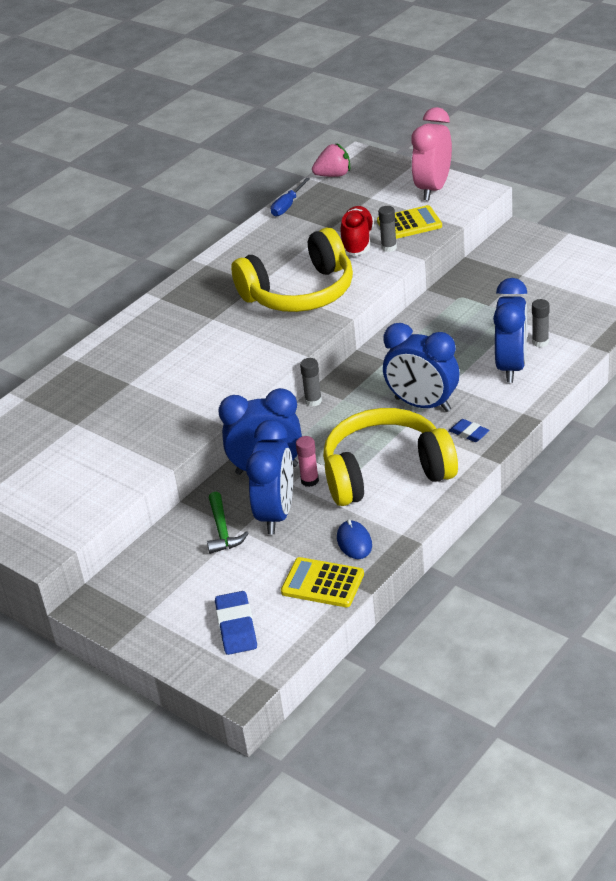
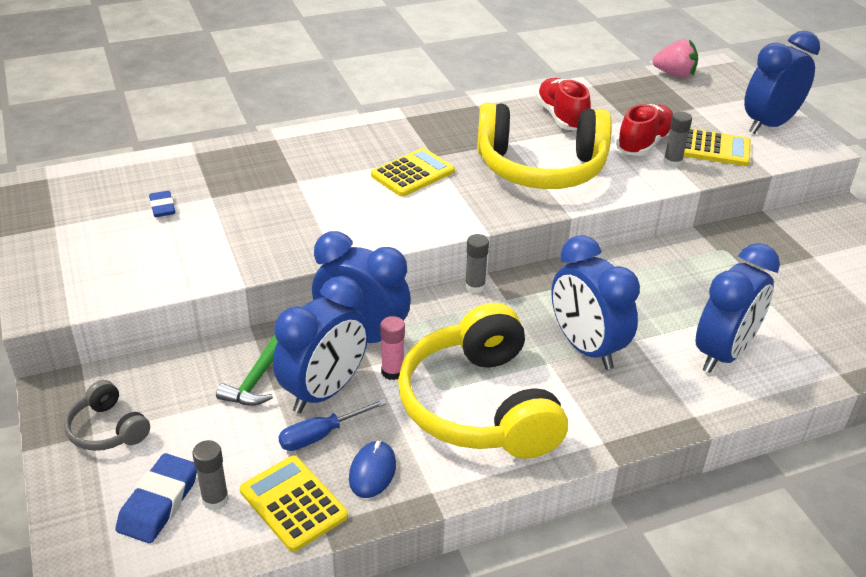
camera: 25 degrees right, 0 degrees up
blue screwdriver [271,178,310,217] -> blue screwdriver moved to [278,399,387,451]
yellow headphones [323,408,458,506] -> yellow headphones turned 120 degrees counterclockwise [398,303,568,459]
pink clock [411,107,452,201] -> blue clock [744,31,820,134]
blue eraser [449,419,489,442] -> blue eraser moved to [149,191,175,217]
grey glue stick [532,299,549,347] -> grey glue stick moved to [192,440,229,510]
none -> grey headphones [64,380,150,451]
none -> yellow calculator [371,148,455,197]
none -> red shoe [536,78,591,131]

